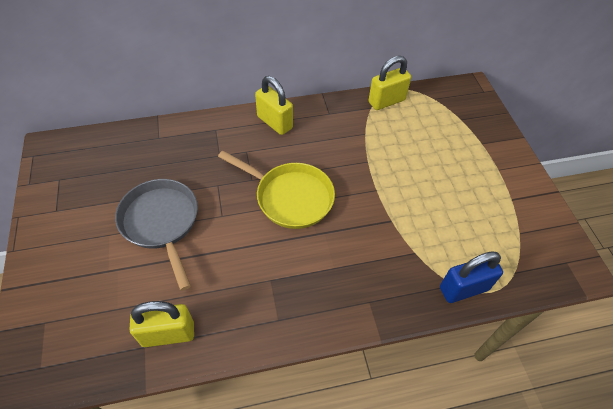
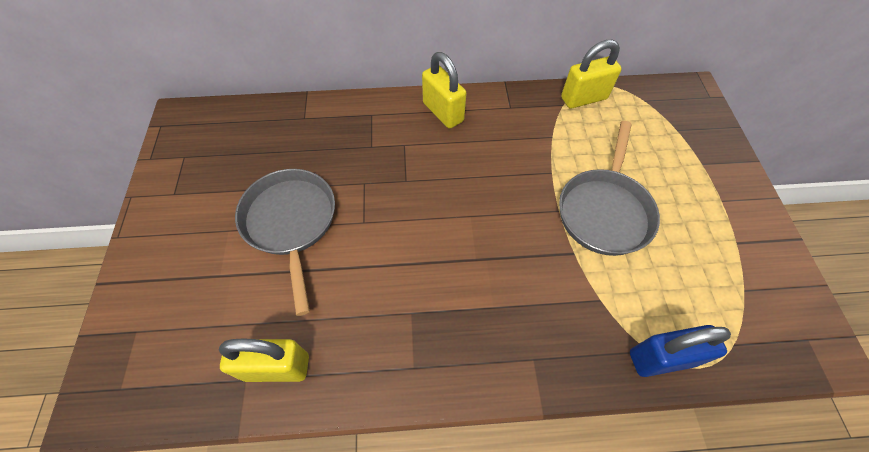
camera: 10 degrees right, 5 degrees up
yellow pan [218,151,335,229] -> none
none -> grey pan [559,121,660,256]

